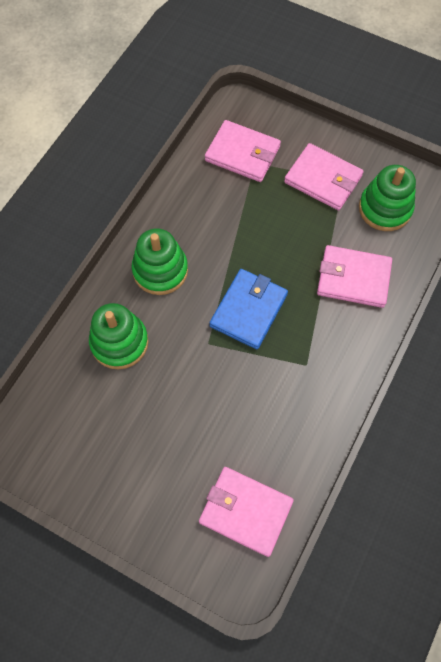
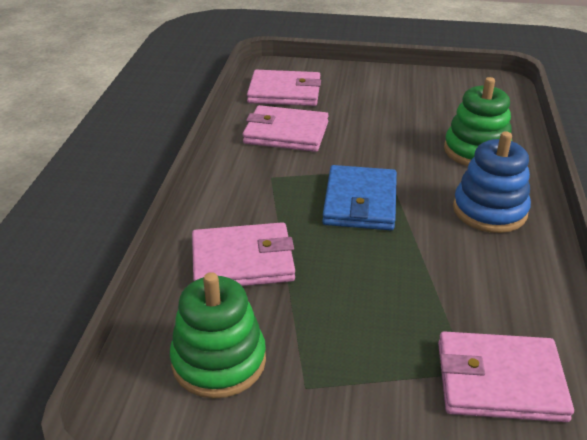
camera: 160 degrees right, 30 degrees down
green stacking toy [132,228,188,295] -> blue stacking toy [453,131,531,233]
pink wallet [284,143,364,210] -> pink wallet moved to [243,105,329,152]

